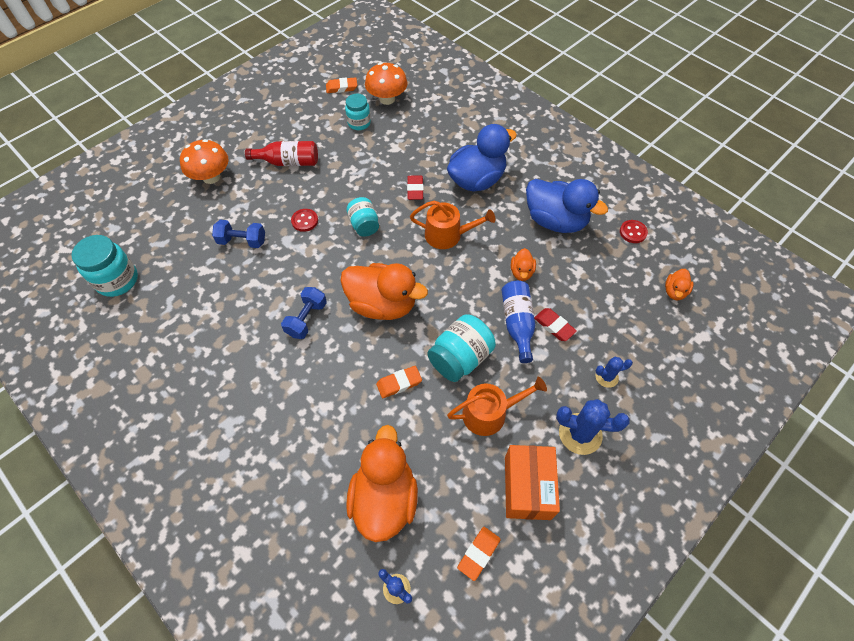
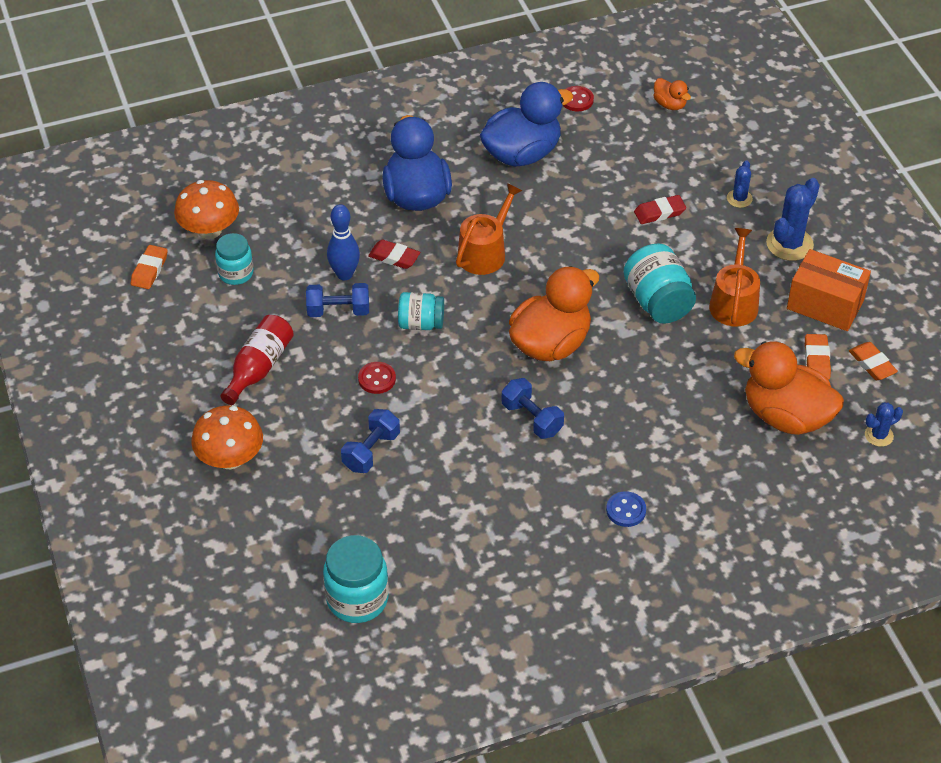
camera: 65 degrees left, 10 degrees down
orange eraser [376,366,422,398] -> orange eraser moved to [805,334,831,380]
blue bottle [501,281,535,363] -> none
orange duck [511,248,536,281] -> none
none -> blue dumbbell [306,283,369,317]
none -> blue bowling pin [327,204,360,280]
none -> blue button [606,491,646,527]

